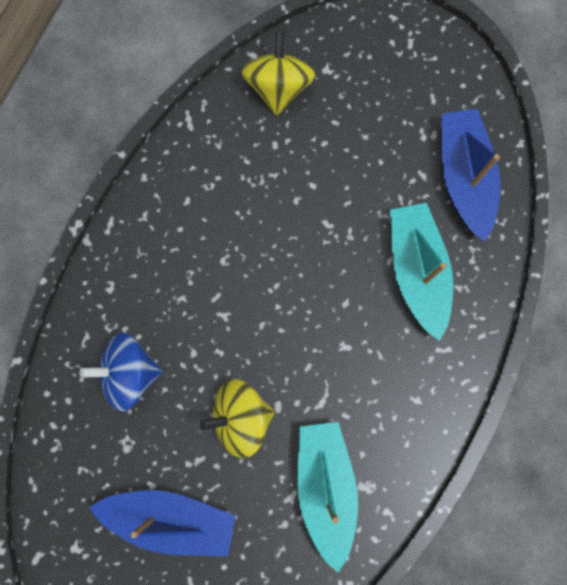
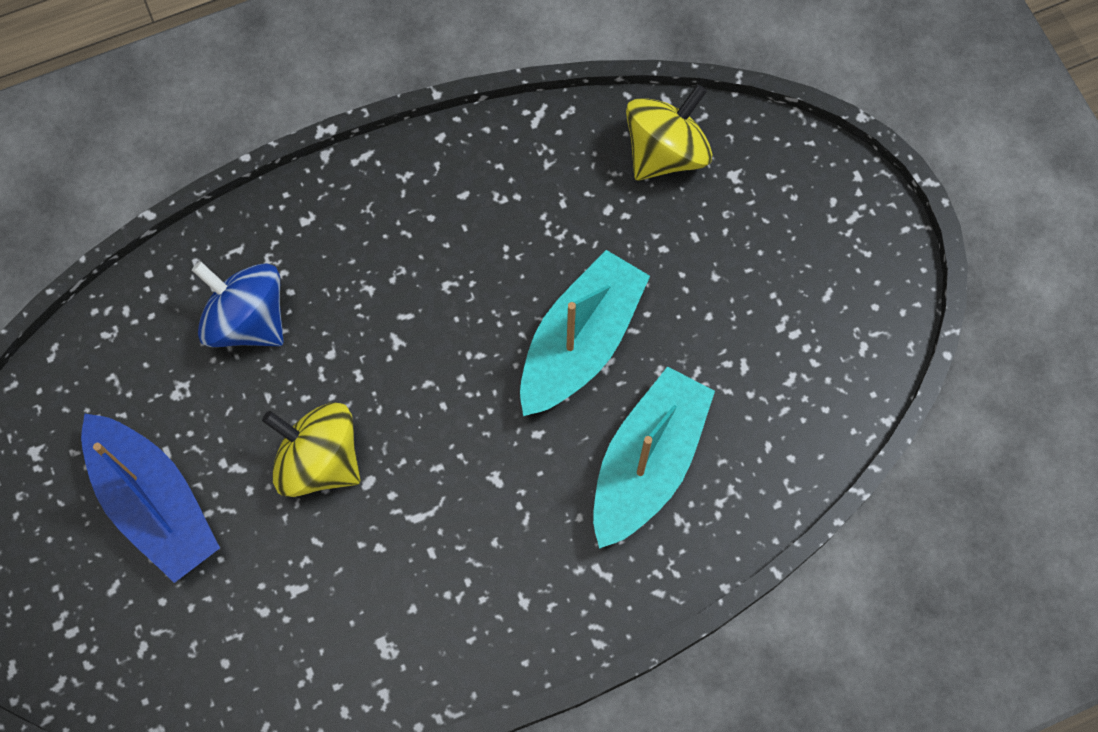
camera: 40 degrees right, 10 degrees down
turquoise boat [297,422,358,573] -> turquoise boat moved to [520,250,650,416]
blue boat [441,109,501,242] -> none

